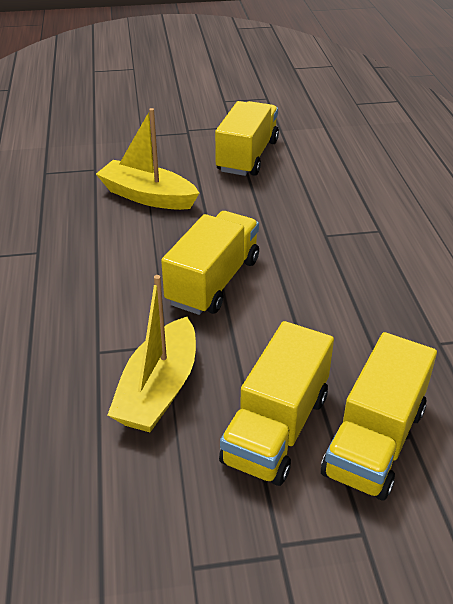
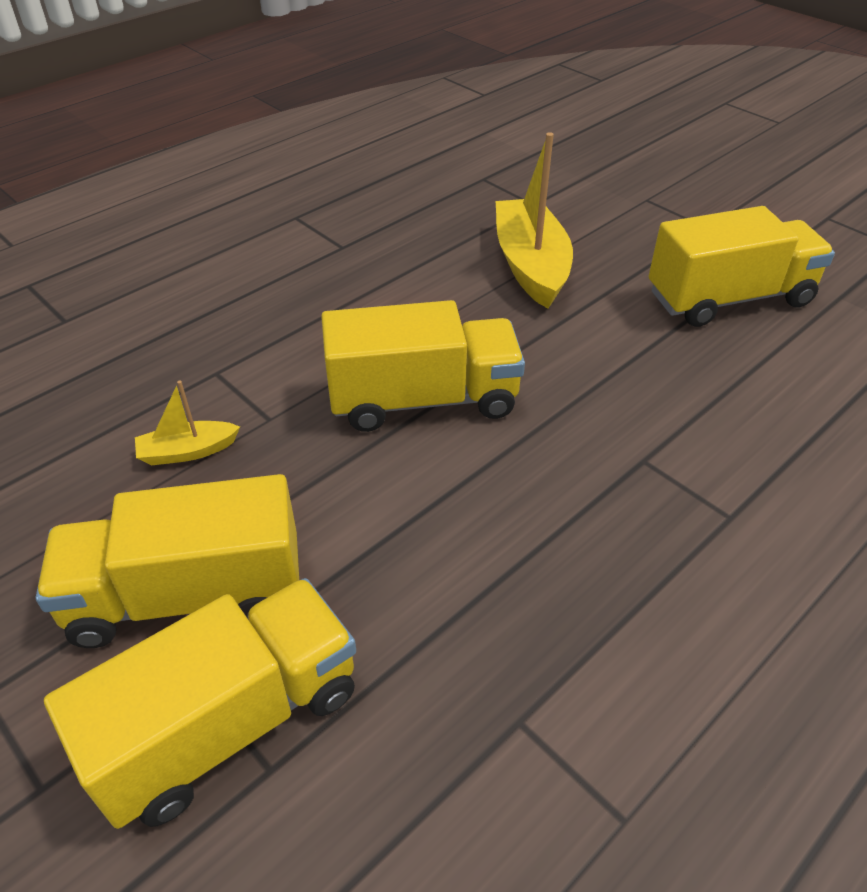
camera: 55 degrees right, 5 degrees up
yellow boat [107,275,196,432] -> yellow boat [135,381,240,465], size x0.49
yellow truck [321,332,437,501] -> yellow truck turned 150 degrees clockwise [44,578,356,829]

